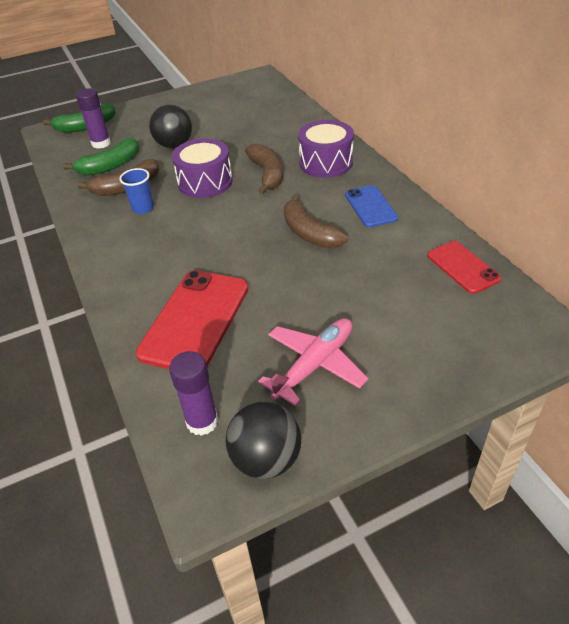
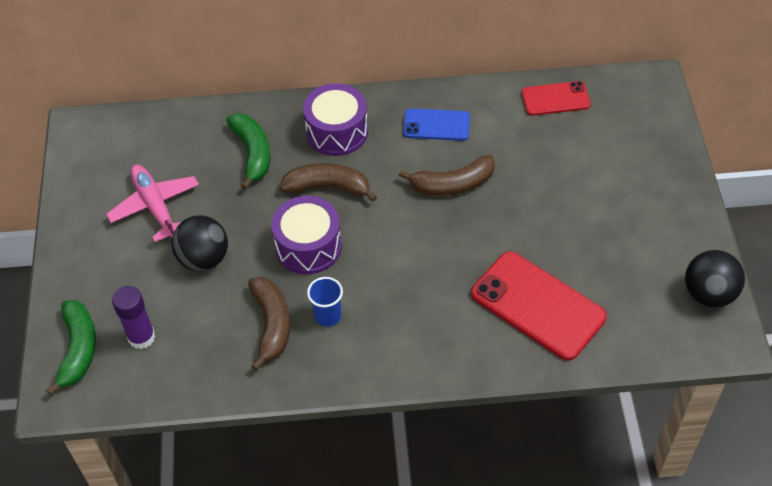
camera: 70 degrees left, 10 degrees up
green banana [63,138,139,176] -> green banana moved to [226,113,270,190]
purple glue stick [169,351,219,436] -> none
pink plane [258,318,368,406] -> pink plane moved to [106,164,199,242]

